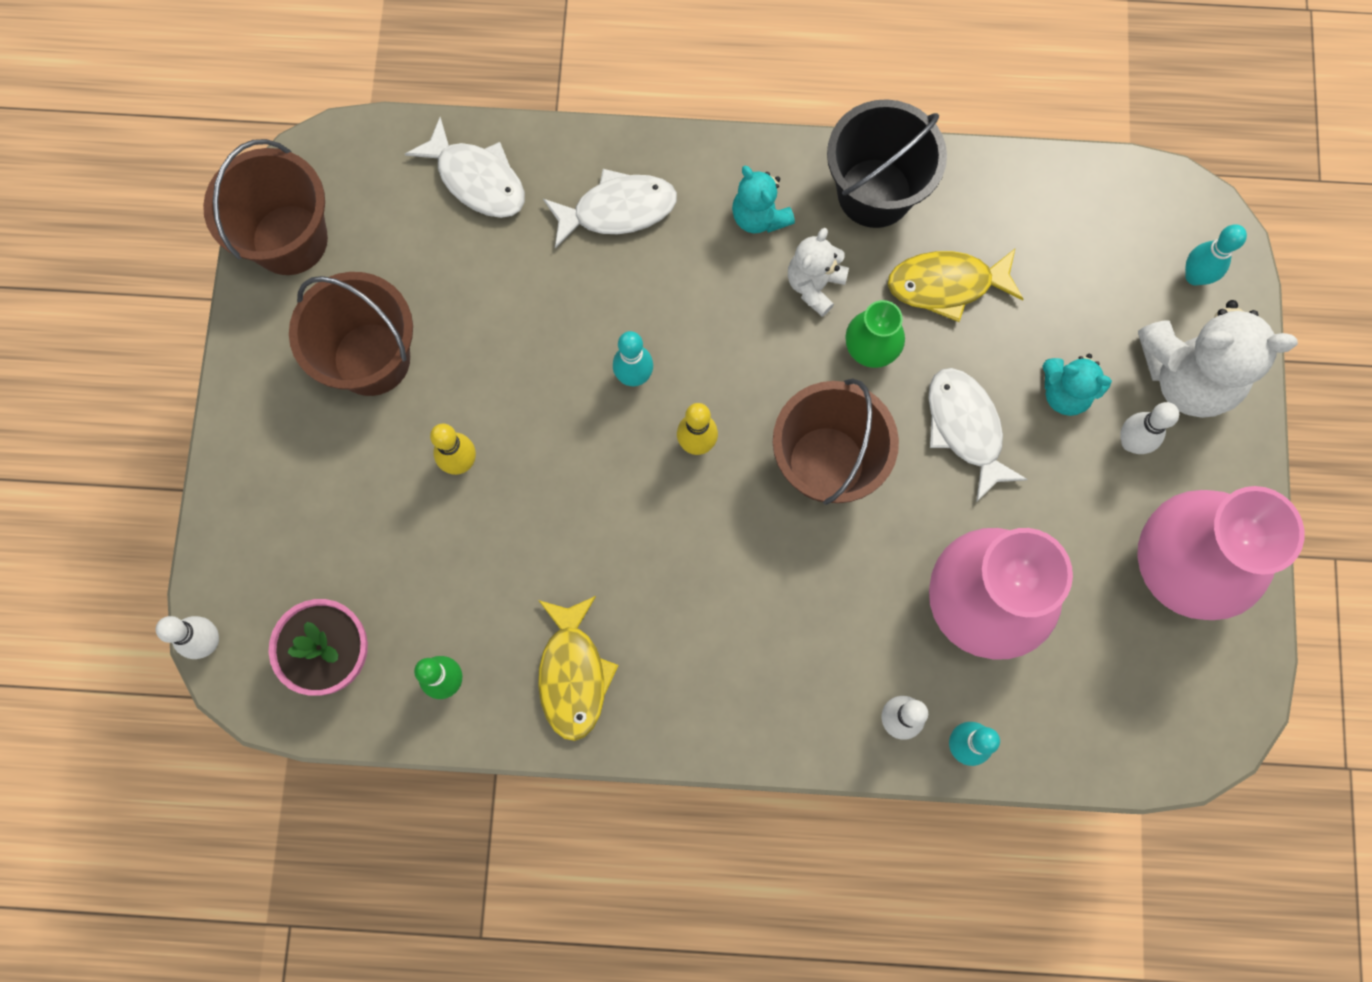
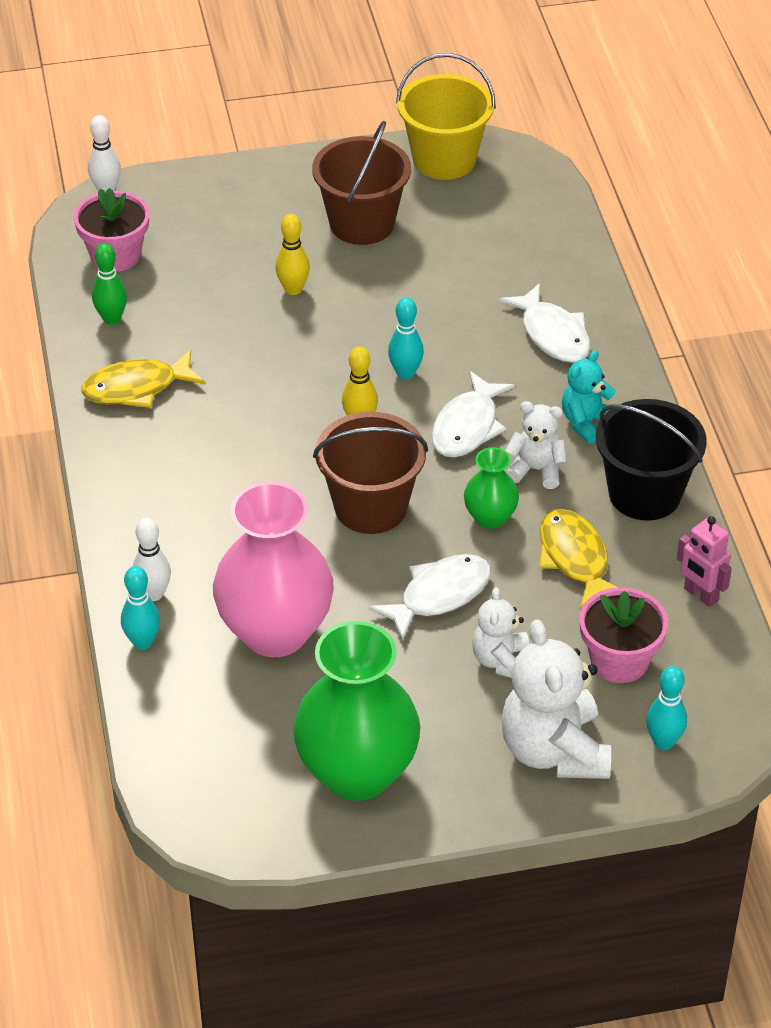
camera: 75 degrees right, 30 degrees down
brown bucket [203,139,328,275] -> yellow bucket [396,53,496,180]
white fish [405,117,525,218] -> white fish moved to [431,371,515,457]
turquoise teddy bear [1042,354,1112,416] -> white teddy bear [472,587,529,678]
white bowling pin [1120,402,1179,454] -> none
pink vase [1137,486,1304,620] -> green vase [293,621,420,801]
none -> pink flower pot [579,587,668,683]
none -> pink robot [677,516,732,607]

